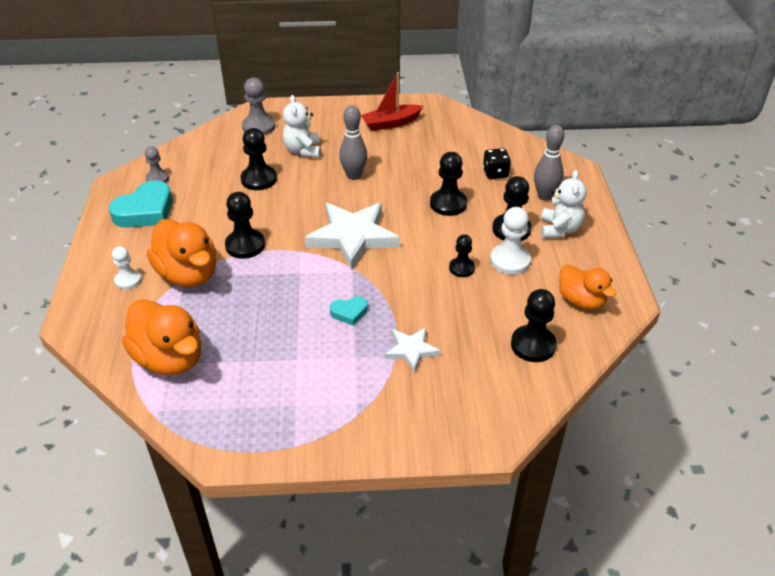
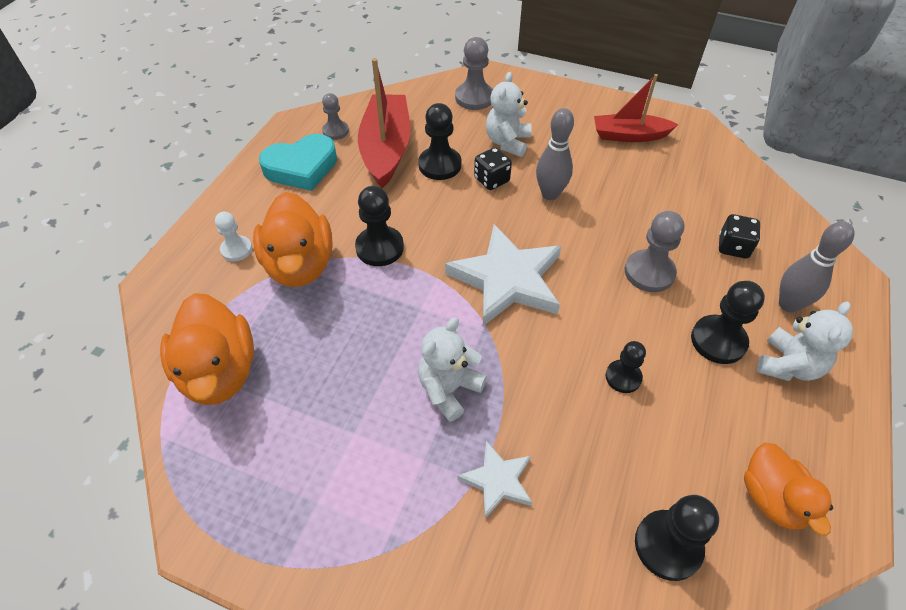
camera: 25 degrees right, 10 degrees up
turquoise heart [330,297,368,326] -> white teddy bear [418,317,487,422]
black pawn [430,152,467,216] -> grey pawn [625,211,684,292]
white pawn [490,207,531,275] -> none
none -> red boat [358,58,410,188]
none -> black dice [474,147,512,190]

